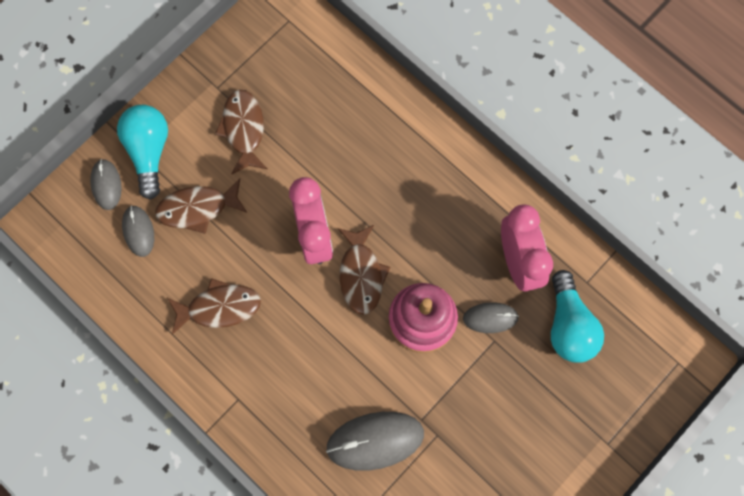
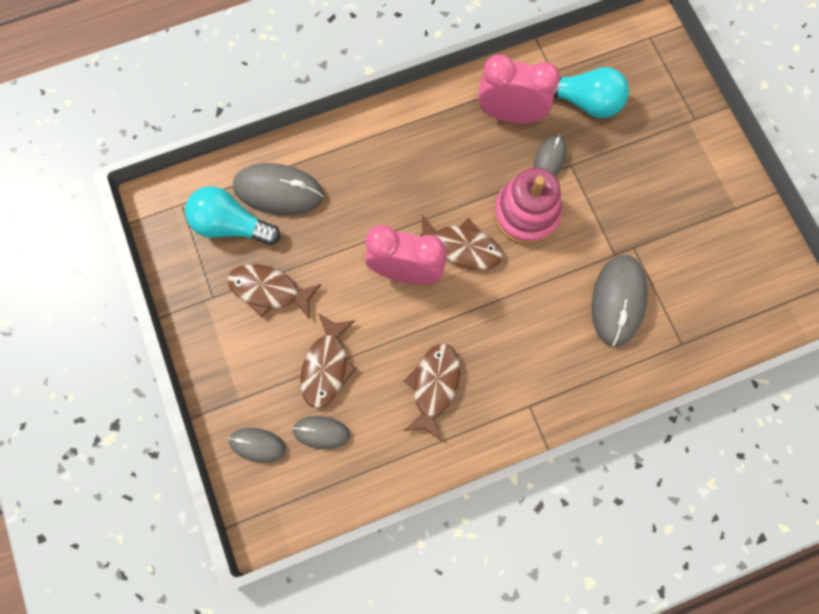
camera: 65 degrees left, 0 degrees up
turquoise light bulb [117,105,168,200] -> turquoise light bulb moved to [185,186,281,245]
none -> grey mouse [233,163,324,215]

